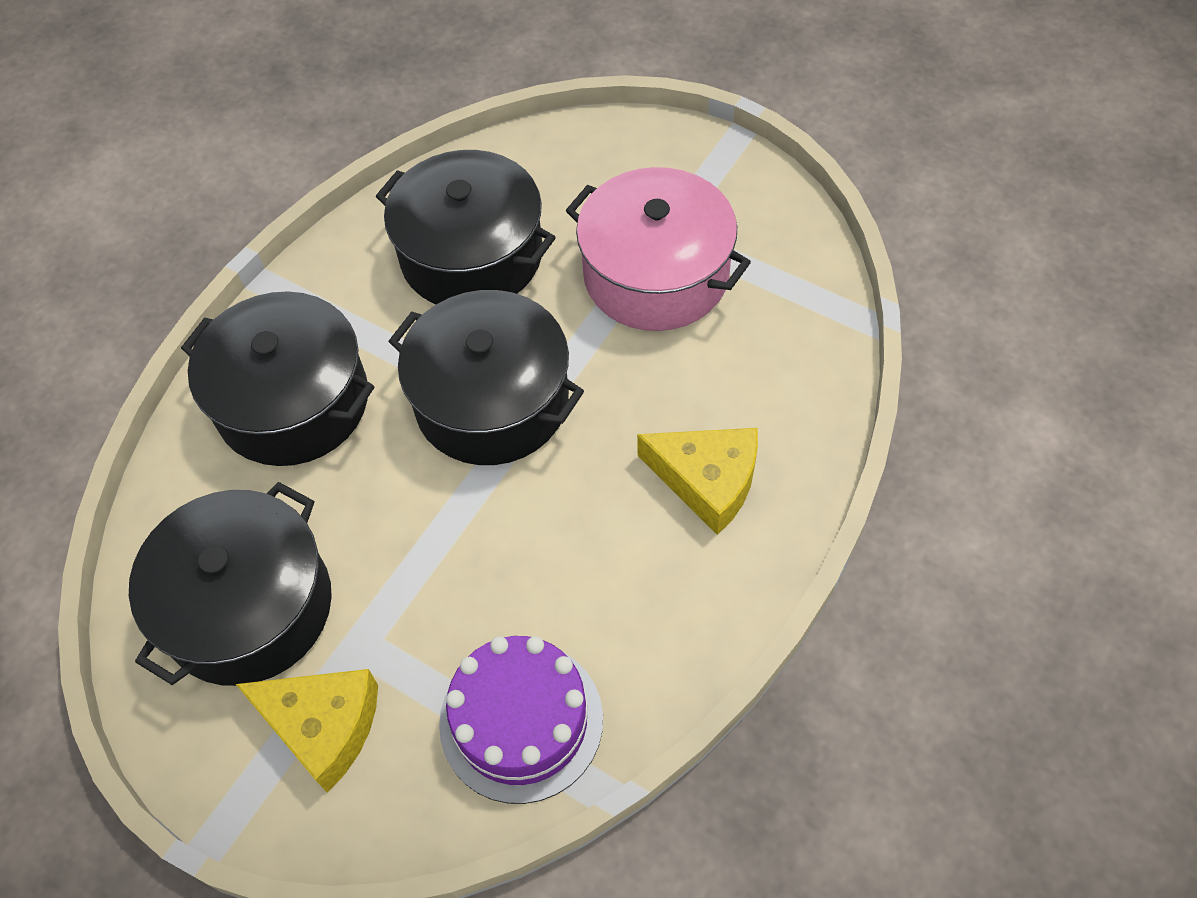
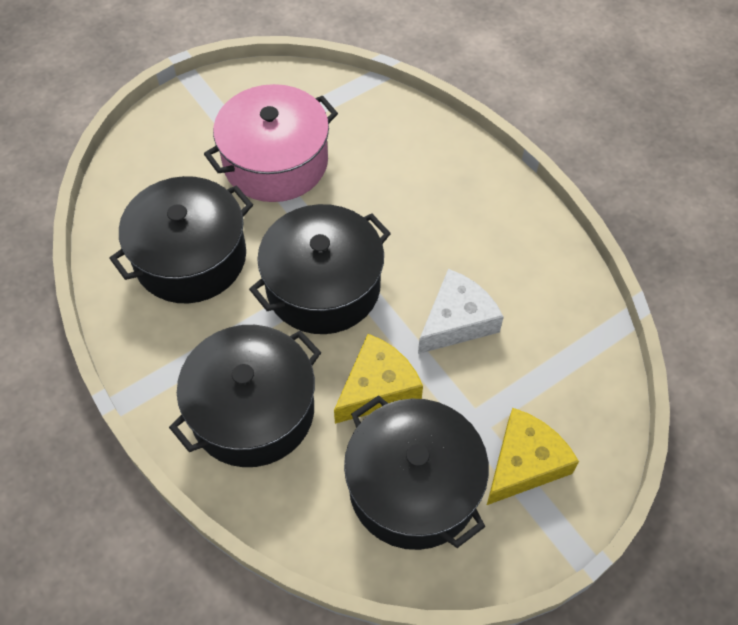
camera: 70 degrees left, 0 degrees up
purple cake [439,636,603,804] -> none
yellow cheese [637,428,758,535] -> yellow cheese moved to [334,334,423,424]
none -> white cheese [418,269,504,354]

